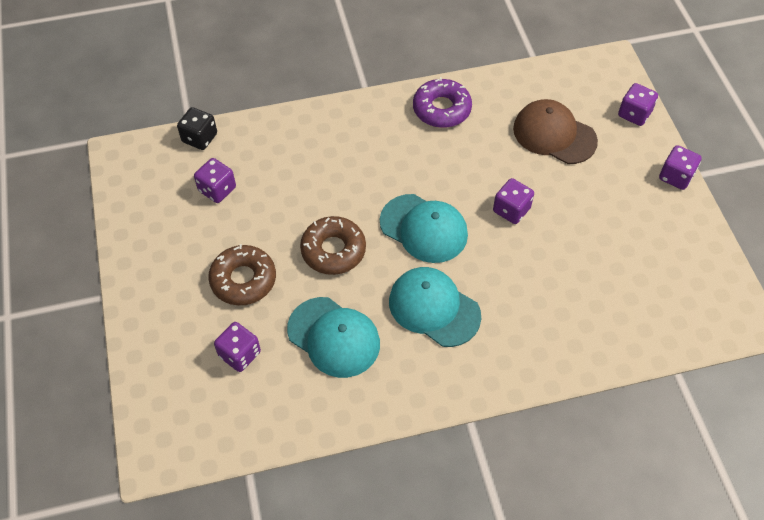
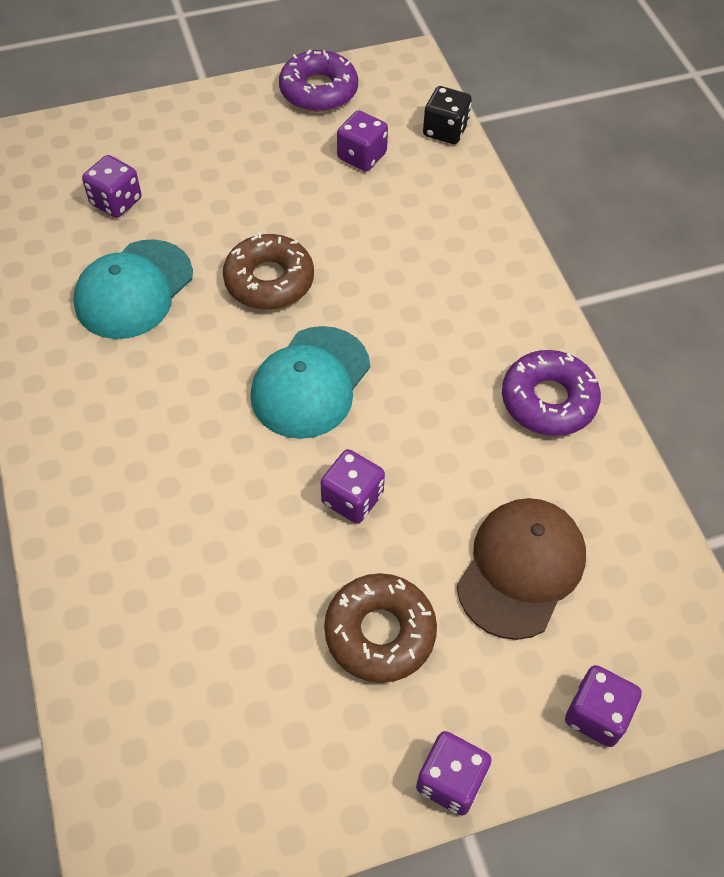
camera: 85 degrees right, 0 degrees up
brown donut [208,244,276,305] -> brown donut moved to [324,573,437,683]
turquoise cap [389,267,481,347] -> none
none -> purple donut [279,49,358,112]

